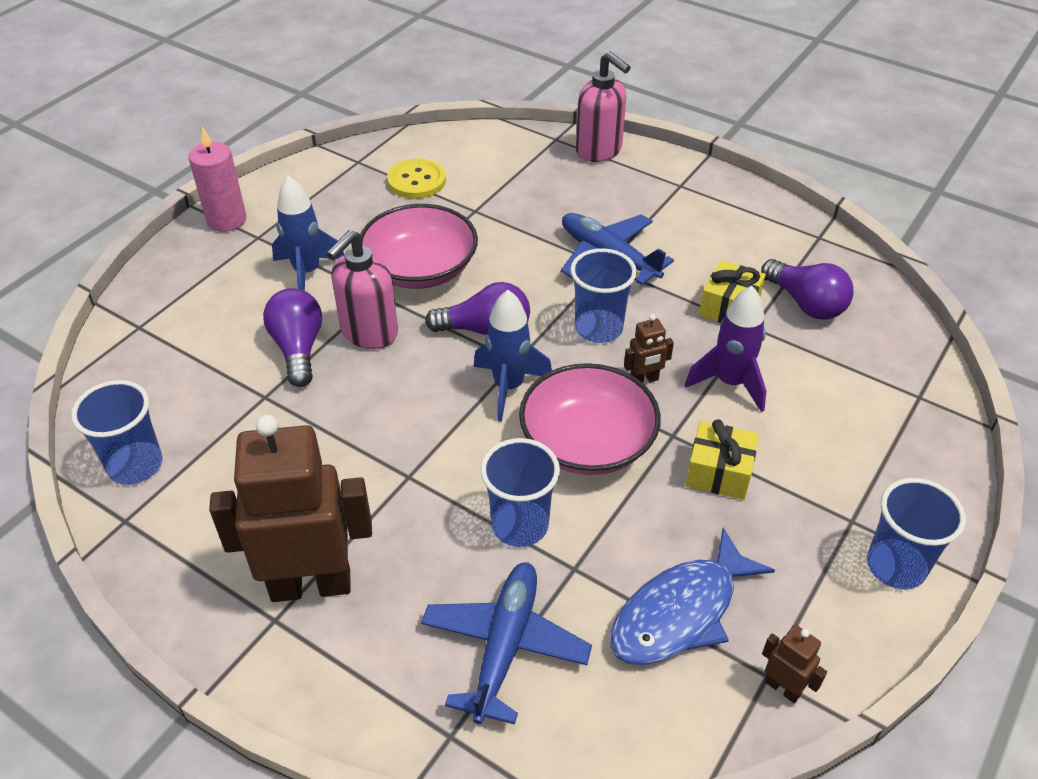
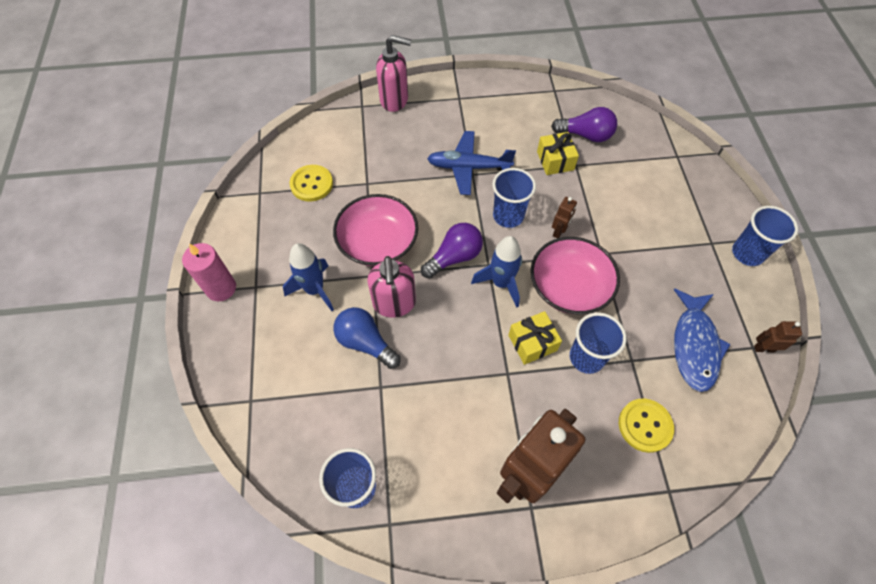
camera: 40 degrees left, 15 degrees up
purple light bulb [263,288,322,387] -> blue light bulb [333,307,400,369]
blue plane [421,562,592,725] -> yellow button [619,399,674,453]
purple rocket [685,286,766,412] -> none
yellow gift [686,419,759,500] -> yellow gift moved to [508,311,562,365]

